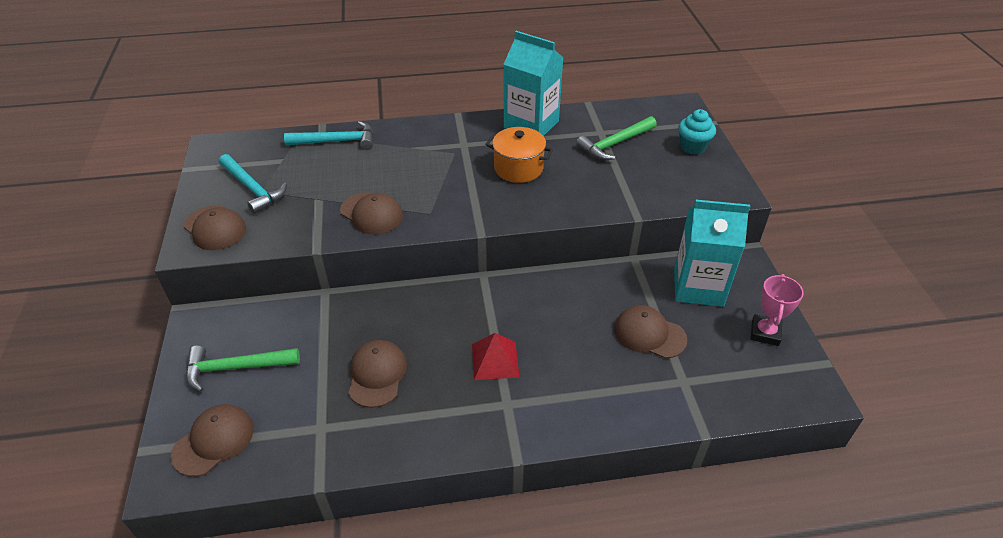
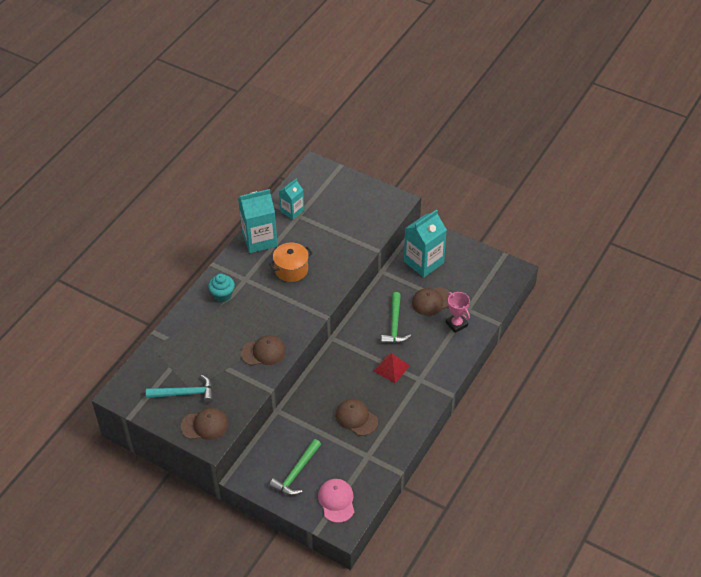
camera: 50 degrees left, 5 degrees up
brown cap [171,404,254,477] -> pink cap [318,479,354,523]
turquoise hammer [284,121,373,150] -> none
green hammer [576,116,657,160] -> green hammer moved to [381,292,411,344]
turquoise cupcake [678,109,716,155] -> turquoise cupcake moved to [208,274,235,302]
pink trophy [750,274,804,346] -> pink trophy moved to [446,292,470,333]
none -> turquoise carton [279,179,304,220]

